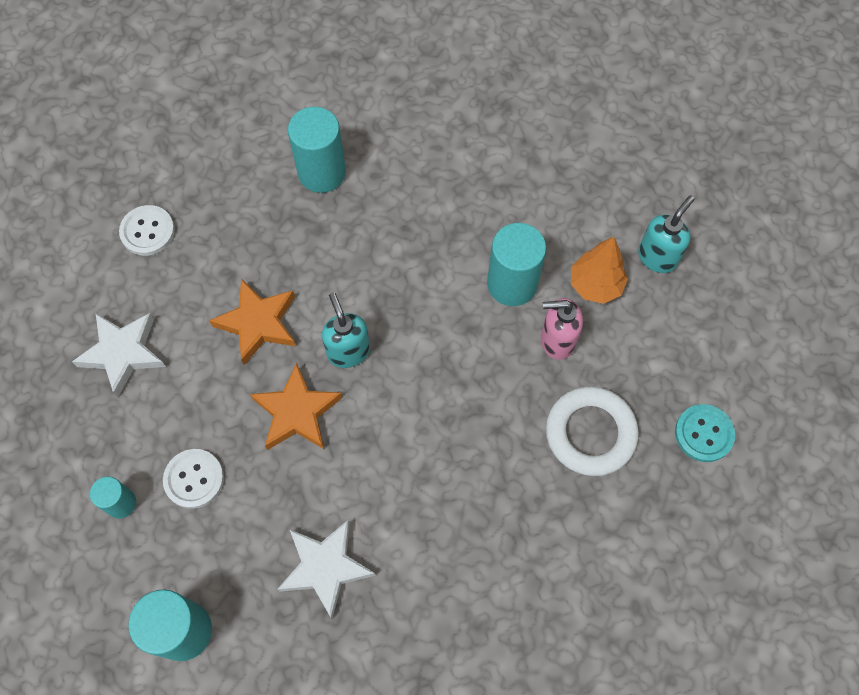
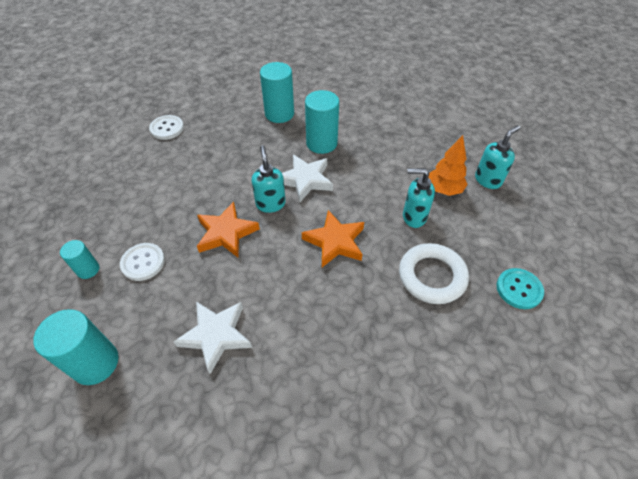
camera: 10 degrees right, 15 degrees down
white star [72,313,166,397] -> white star moved to [282,154,333,202]
orange star [209,278,296,365] -> orange star moved to [302,210,364,267]
turquoise cylinder [487,223,546,306] -> turquoise cylinder moved to [305,90,339,154]
pink soap dispenser [541,298,583,360] -> turquoise soap dispenser [403,168,435,228]

